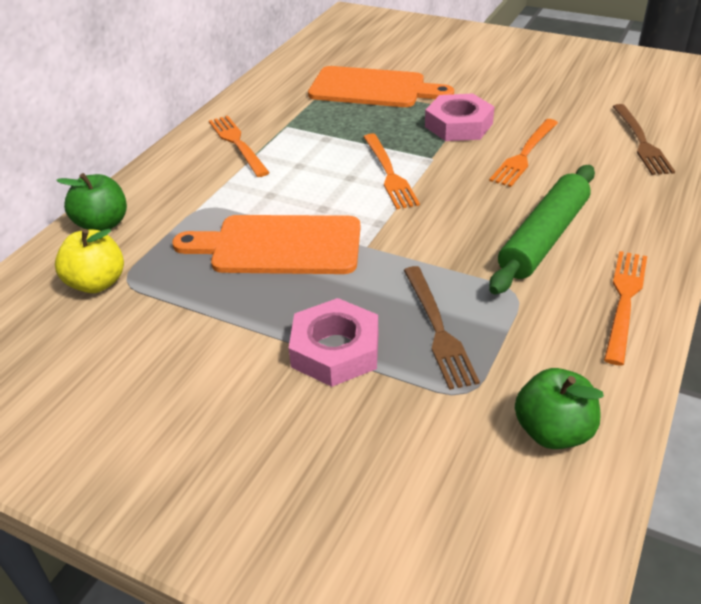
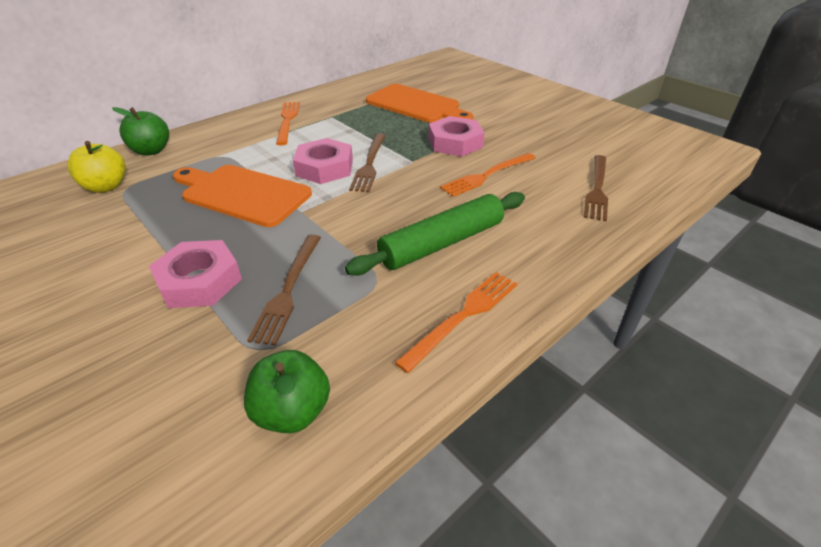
camera: 20 degrees right, 0 degrees up
orange fork [363,133,420,209] -> brown fork [349,133,386,192]
none -> pink nut [293,138,353,184]

